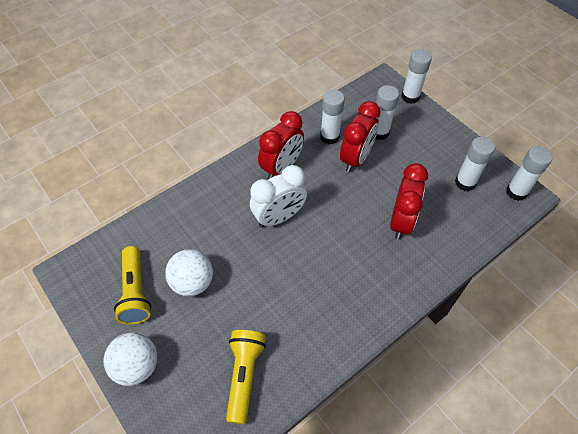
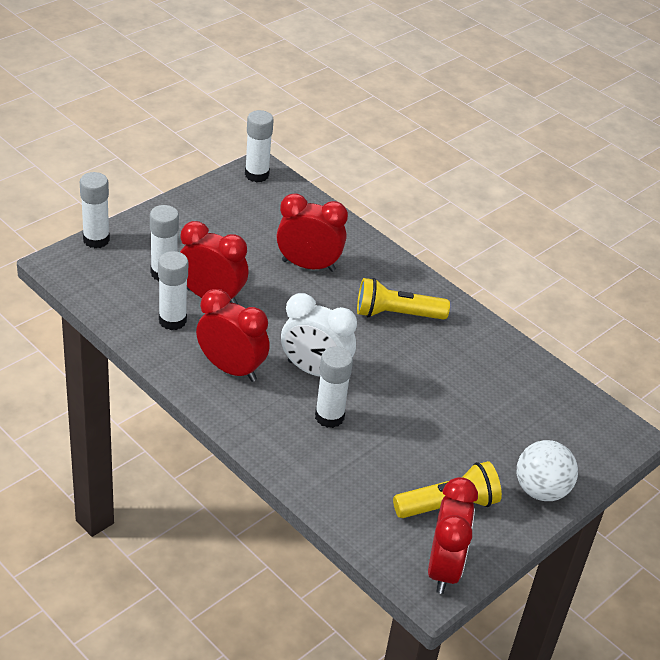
camera: 100 degrees left, 15 degrees down
white ball [165,249,213,296] -> none
yellow flashlight [226,330,266,424] -> yellow flashlight moved to [357,278,450,320]
white clock [250,165,307,227] -> white clock turned 150 degrees clockwise [281,293,357,377]
white glue stick [455,137,495,191] -> white glue stick moved to [315,347,353,428]
none -> red clock [428,477,478,594]

